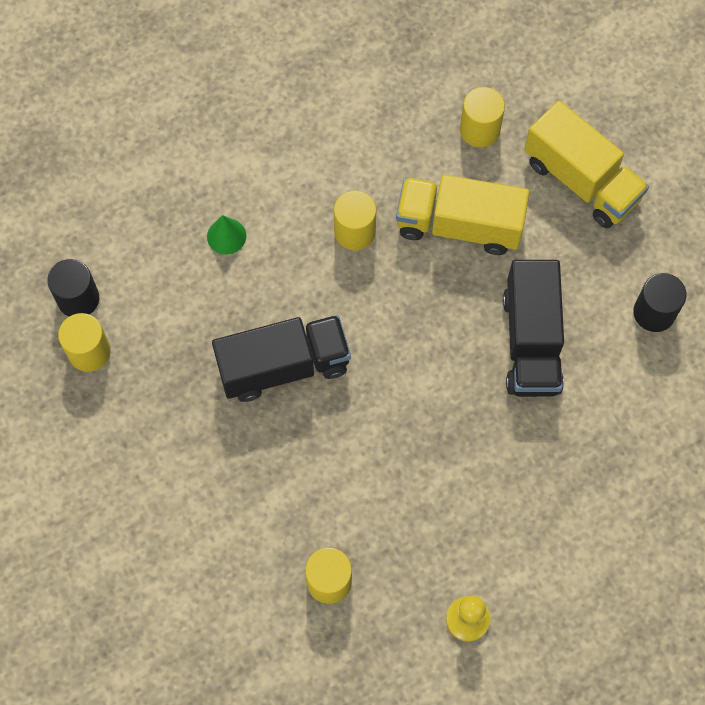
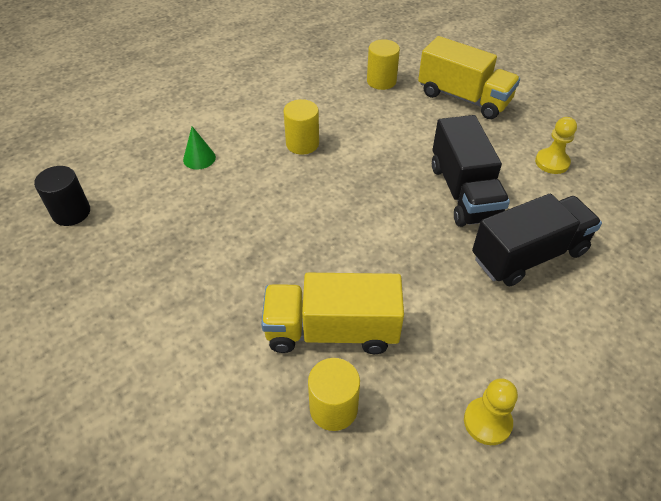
camera: 10 degrees left, 20 degrees down
yellow cylinder [58,313,111,372] -> none
black truck [212,315,351,402] -> black truck moved to [472,194,602,286]
yellow truck [396,175,530,255] -> yellow truck moved to [261,273,404,354]
black cylinder [633,273,687,332] -> yellow pawn [535,117,577,174]

